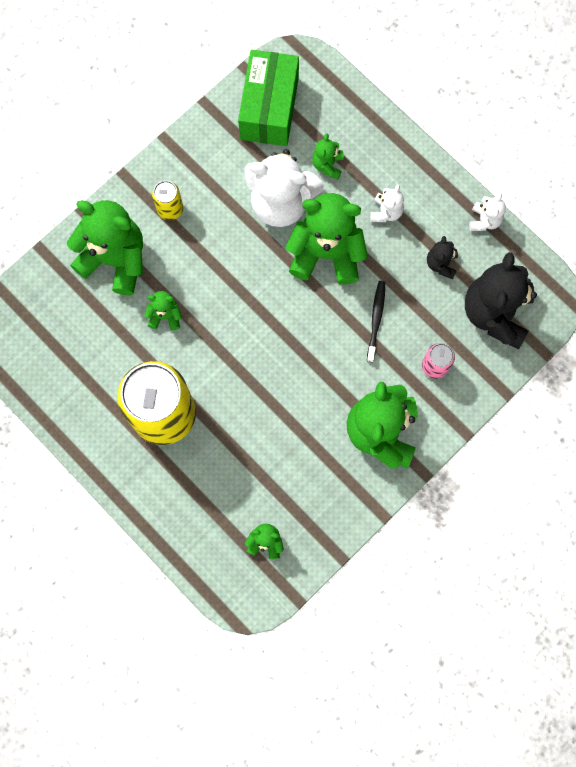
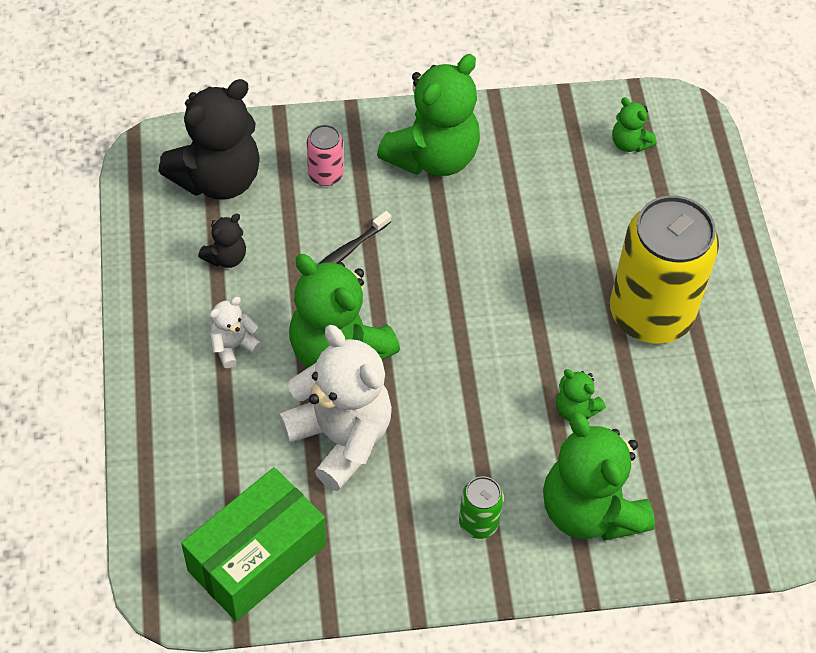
camera: 145 degrees left, 20 degrees down
yellow can [152,181,183,220] -> green can [459,476,504,539]
green teddy bear [312,133,344,180] -> none
white teddy bear [469,193,506,231] -> none

